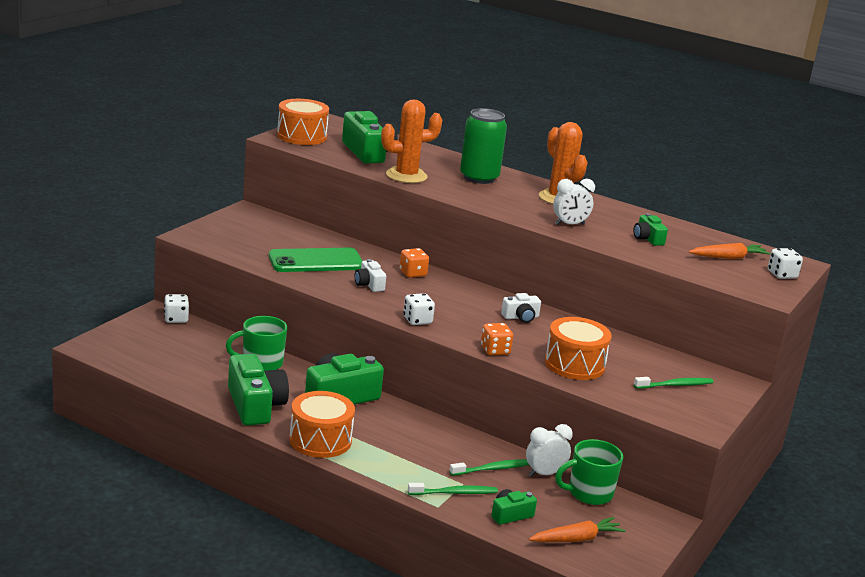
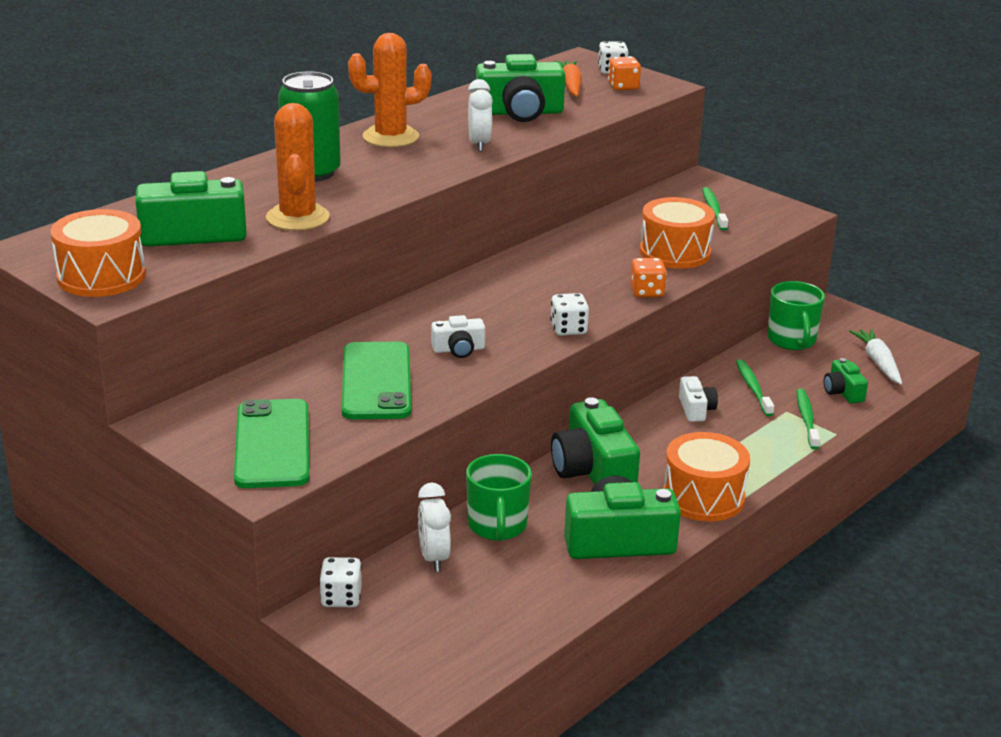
camera: 75 degrees left, 5 degrees up
orange dice [400,248,429,278] -> orange dice moved to [608,56,641,90]
white camera [501,293,541,323] -> white camera moved to [679,376,718,422]
white clock [526,424,573,477] -> white clock moved to [418,483,451,572]
orange carrot [529,517,626,542] -> white carrot [849,329,902,384]
green camera [634,213,668,246] -> green camera [476,54,565,122], size x1.96
none -> green phone [234,399,310,488]

